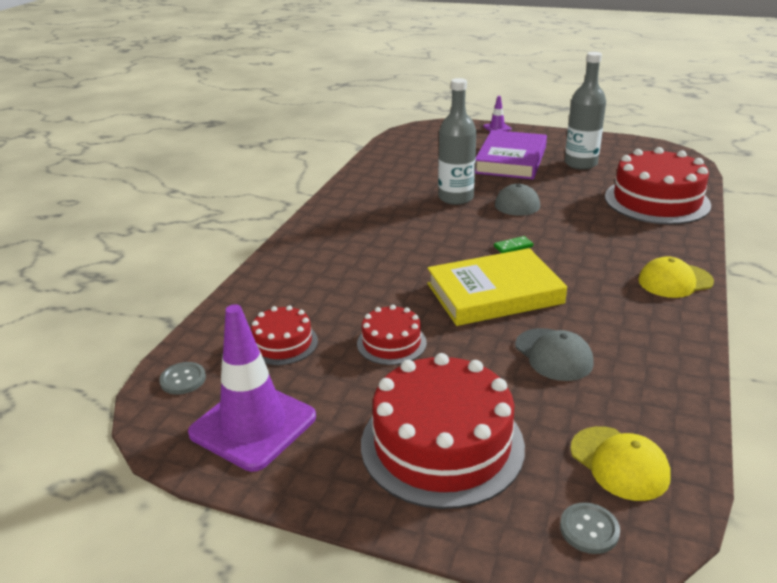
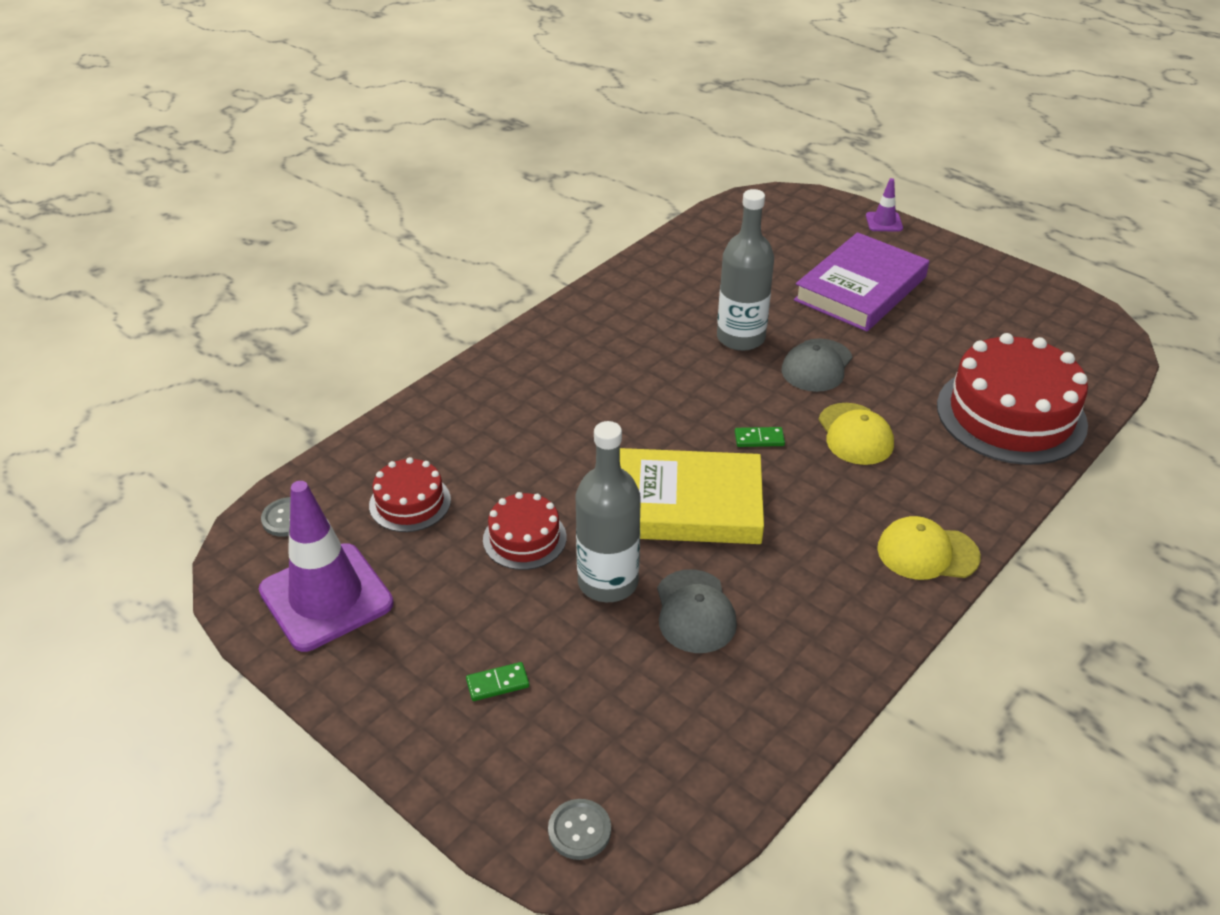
camera: 20 degrees right, 10 degrees up
red cake [361,353,525,509] -> green domino [466,662,529,701]
grey bottle [565,52,606,170] -> grey bottle moved to [575,421,641,602]
yellow cap [570,426,671,501] -> yellow cap moved to [818,403,894,465]

